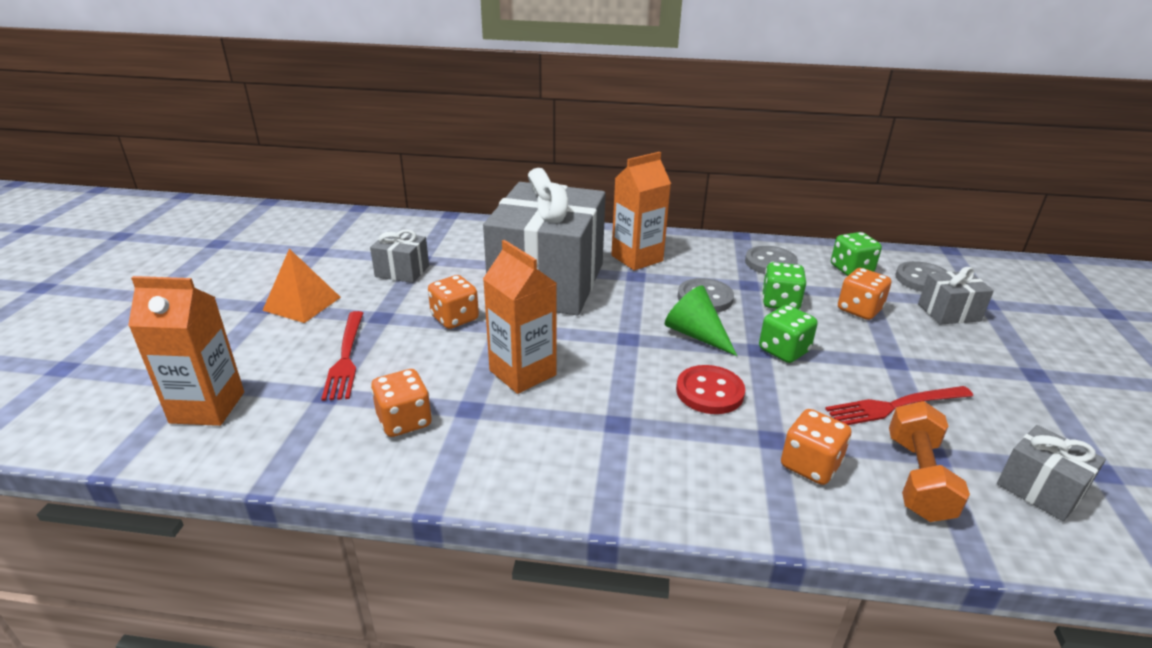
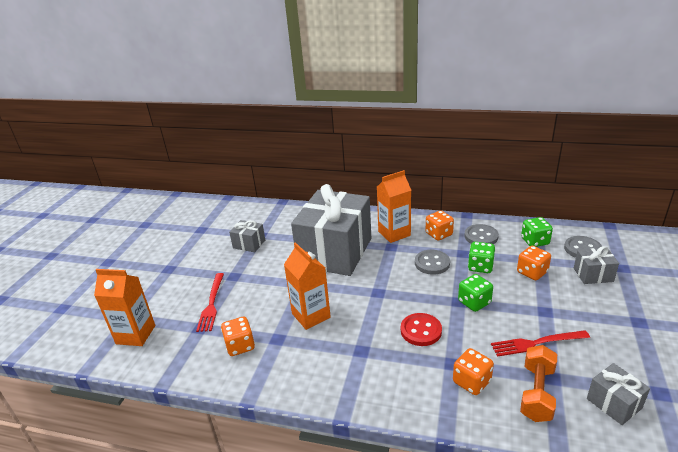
camera: 10 degrees right, 0 degrees up
orange pyramid [262,249,341,323] -> none
orange dice [428,275,479,329] -> orange dice moved to [426,211,454,241]
green cone [665,286,737,356] -> none

